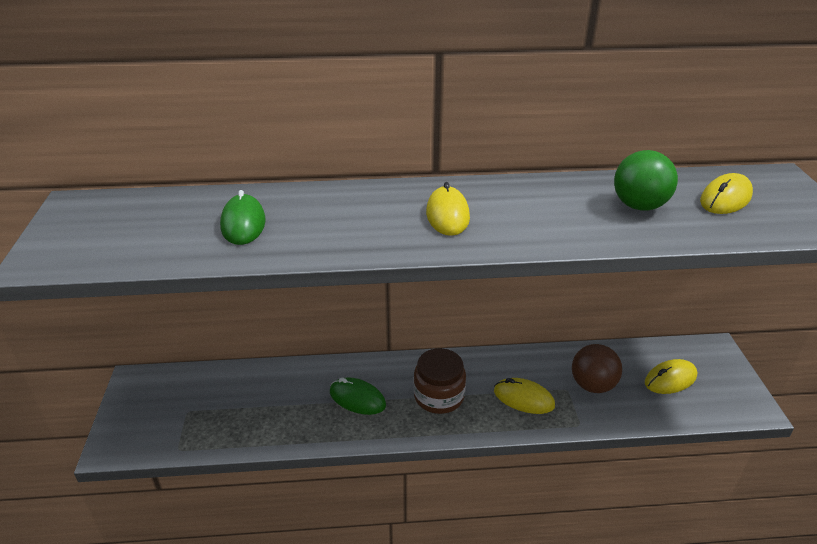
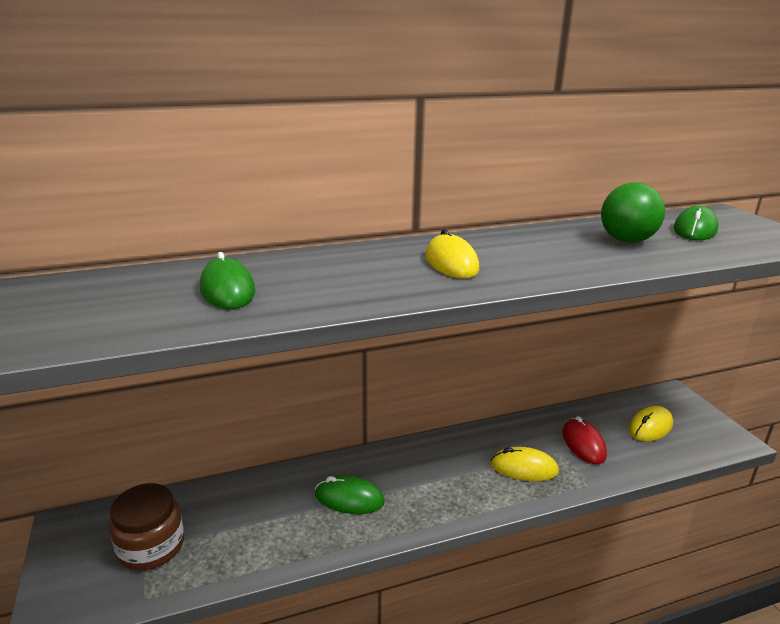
camera: 15 degrees left, 10 degrees down
brown jar [414,348,466,414] -> brown jar moved to [109,483,184,570]
brown ball [572,344,622,393] -> red mouse [562,416,607,464]
yellow mouse [700,173,753,214] -> green mouse [674,206,718,240]

